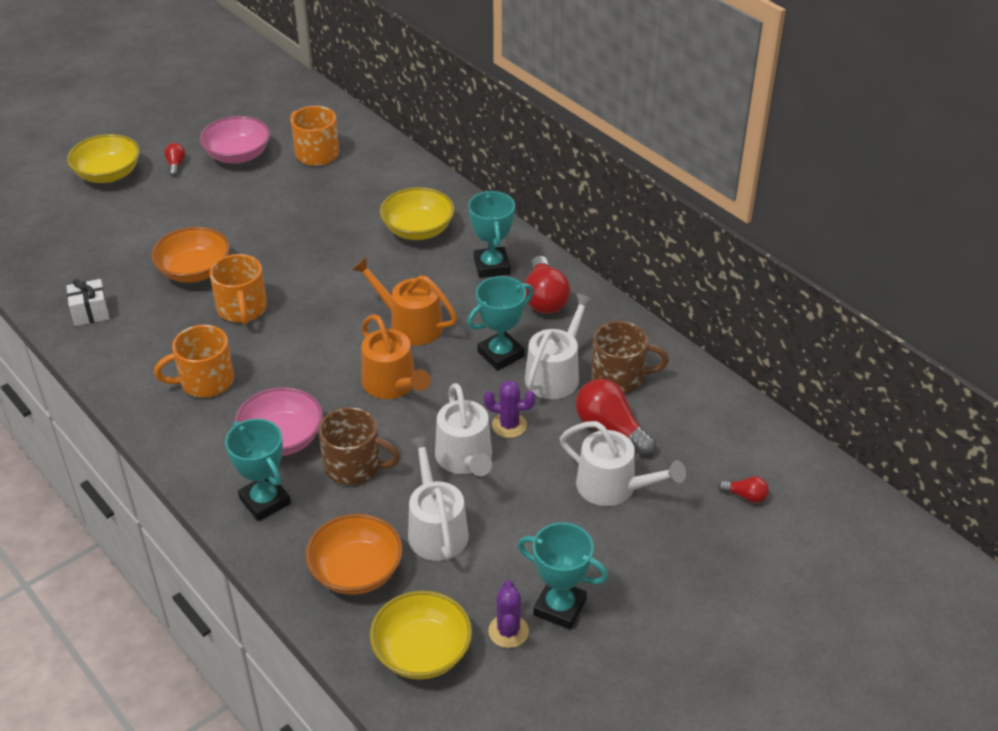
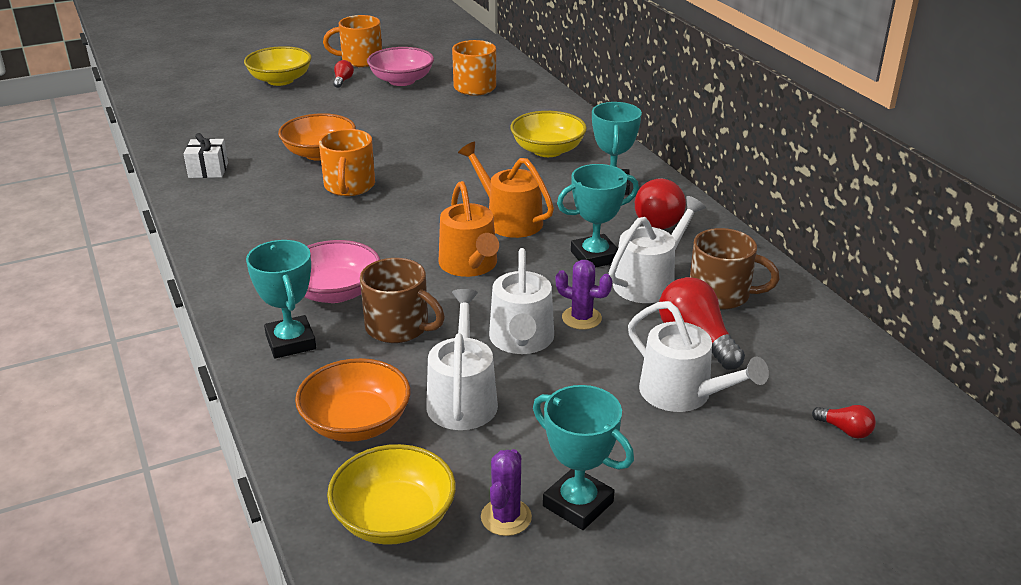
camera: 15 degrees right, 10 degrees down
orange mug [154,325,234,397] -> orange mug moved to [323,15,382,67]

